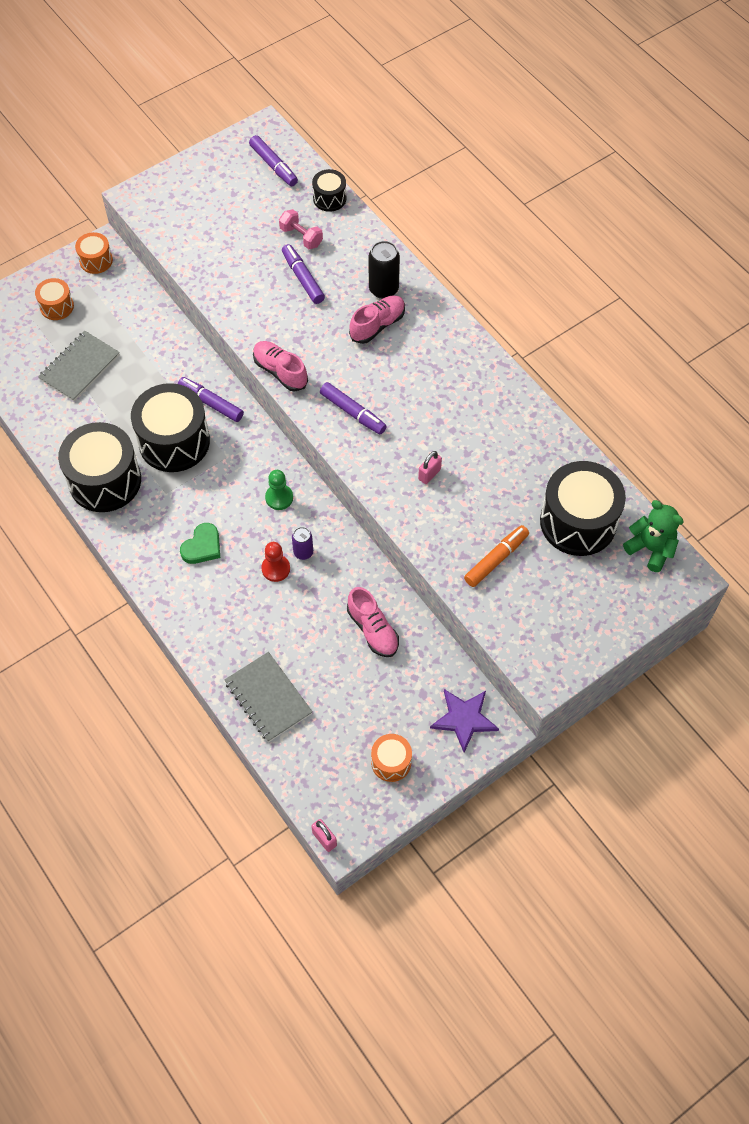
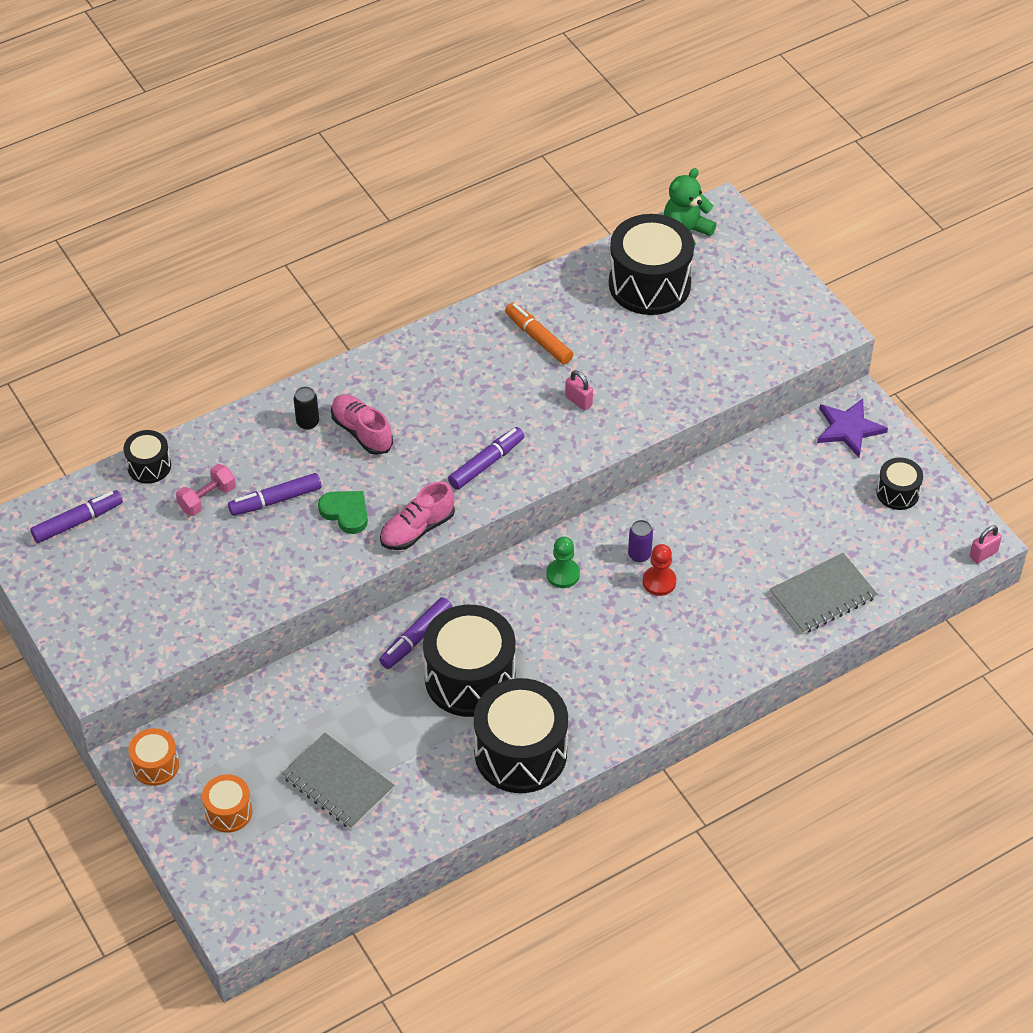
camera: 85 degrees left, 10 degrees down
green heart [180,523,220,564] -> green heart moved to [318,491,368,534]
pink shoe [347,587,399,657] -> none
black can [369,241,400,299] -> black can [294,386,319,430], size x0.62
orange drum [371,734,412,782] -> black drum [876,458,923,510]
orange marker [464,525,529,587] -> orange marker moved to [505,302,573,364]

